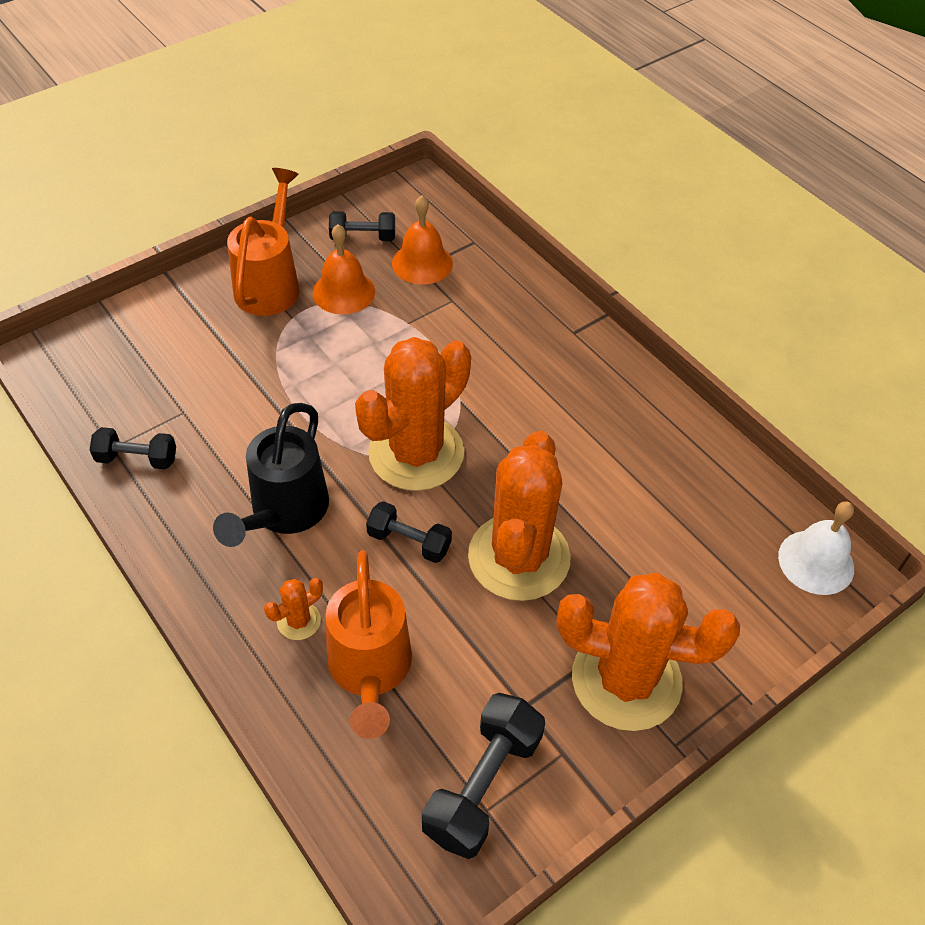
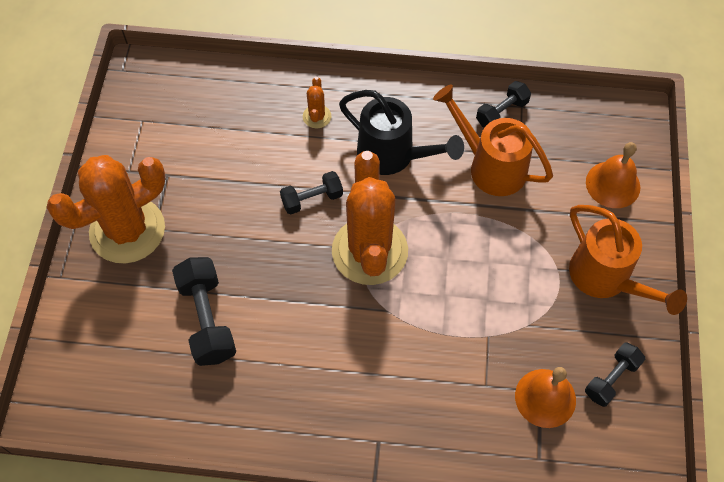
camera: 135 degrees right, 10 degrees up
black watering can [213,403,329,547] -> black watering can turned 150 degrees clockwise [339,90,464,175]
orange bell [313,224,375,315] -> orange bell moved to [586,142,640,208]
orange watering can [325,550,412,739] -> orange watering can moved to [433,84,553,196]
black dumbbell [422,693,545,859] -> black dumbbell moved to [172,257,236,366]
orange cactus [468,431,571,601] -> none
white bell [778,501,854,595] -> none

